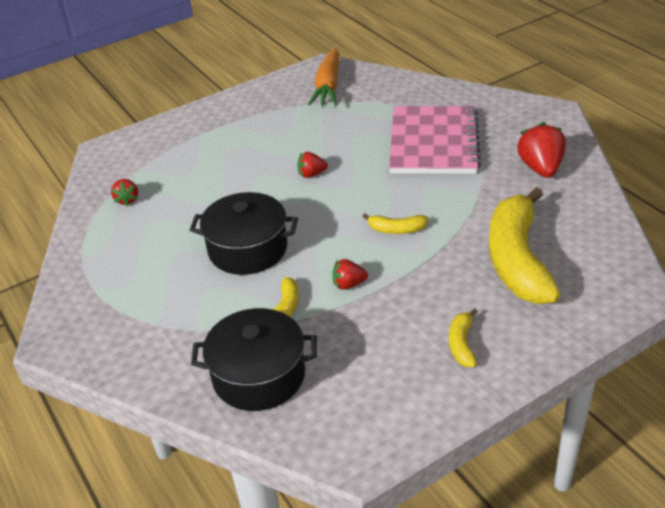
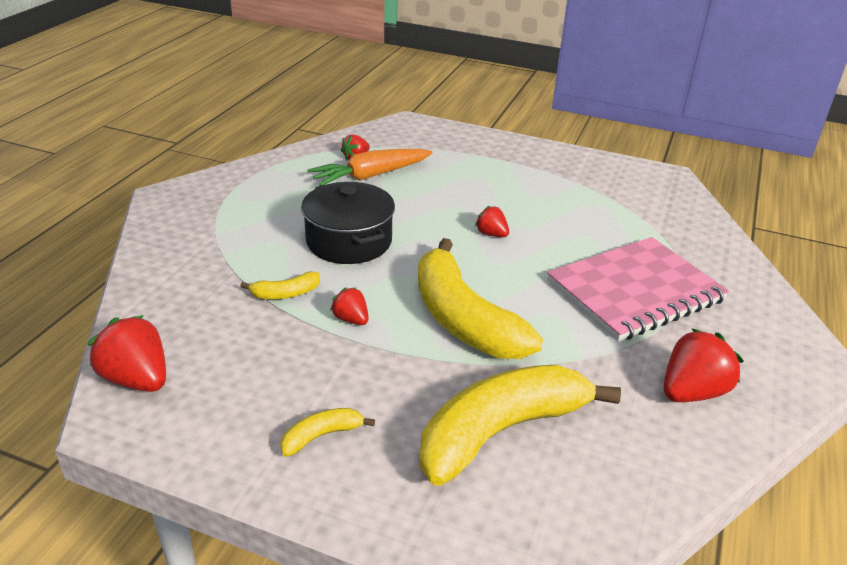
camera: 50 degrees right, 5 degrees down
black pot [191,308,317,411] -> none
orange carrot [308,48,339,106] -> orange carrot moved to [307,149,433,186]
yellow banana [362,214,428,234] -> yellow banana [418,238,543,359], size x2.37
none -> red strawberry [87,315,166,392]

